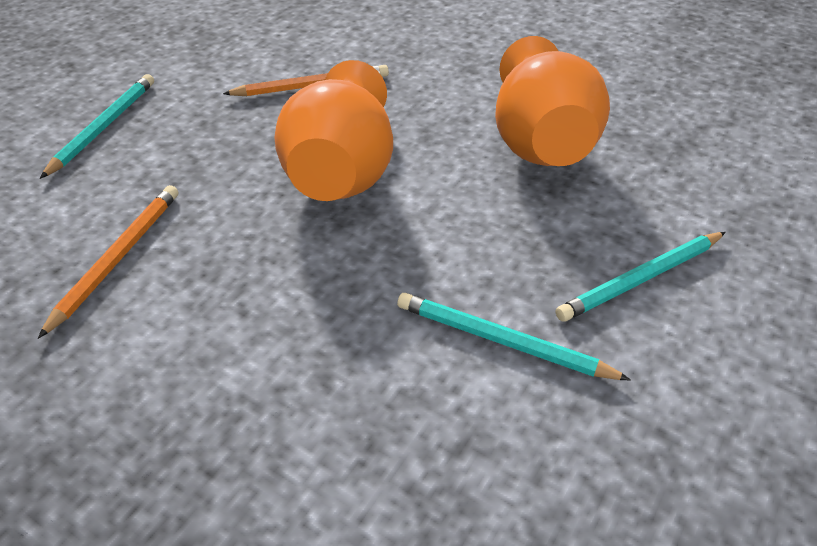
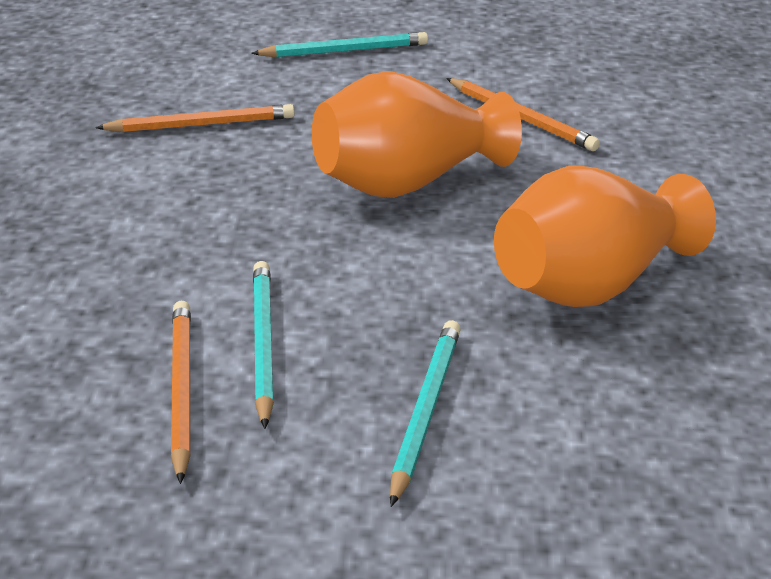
camera: 60 degrees right, 10 degrees down
turquoise pencil [556,232,726,321] -> turquoise pencil turned 75 degrees clockwise [390,320,461,507]
none -> orange pencil [171,301,191,484]

